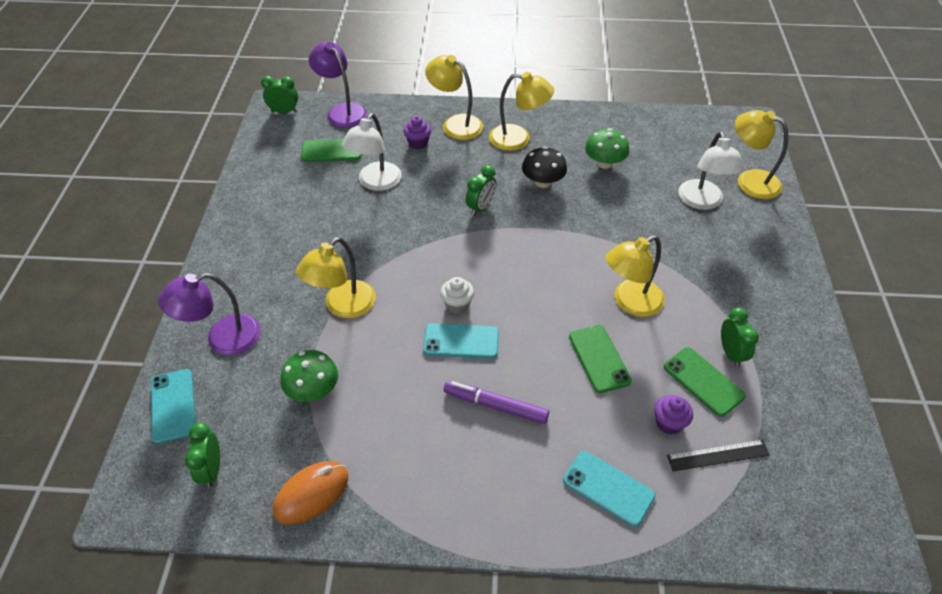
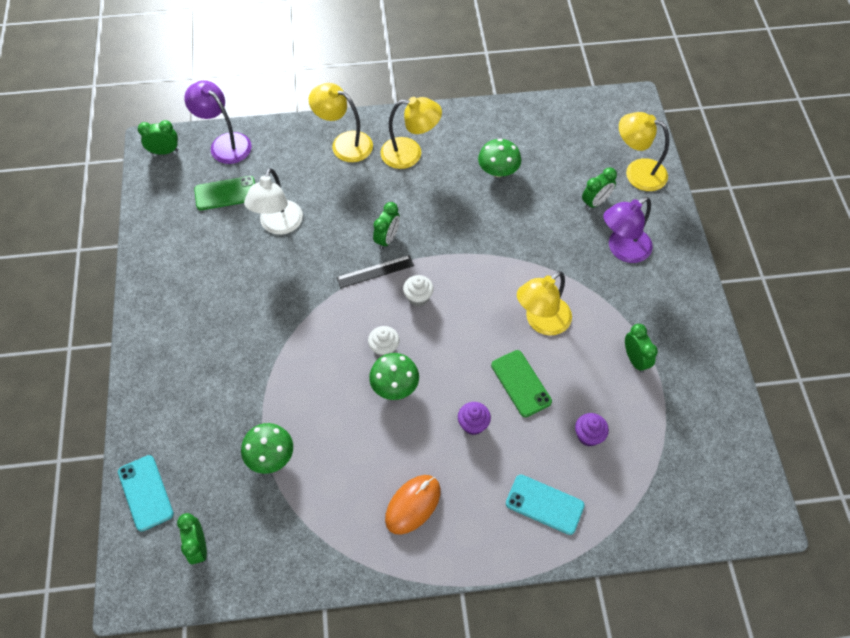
camera: 10 degrees left, 10 degrees up
purple lamp [158,273,261,355] -> purple lamp moved to [604,197,653,263]
orange mouse [273,461,348,525] -> orange mouse moved to [385,475,441,535]
yellow lamp [296,237,376,318] -> none
purple cupcake [404,116,431,149] -> purple cupcake moved to [458,402,491,435]
turquoise phone [423,323,499,359] -> green mushroom [369,353,419,400]
purple marker [444,381,549,424] -> none
black mushroom [522,147,567,188] -> none
green phone [664,347,746,417] -> none
black ruler [667,439,770,472] -> black ruler moved to [336,255,414,288]
white lamp [678,131,744,210] -> green clock [582,168,617,210]
none -> white cupcake [403,275,434,307]

